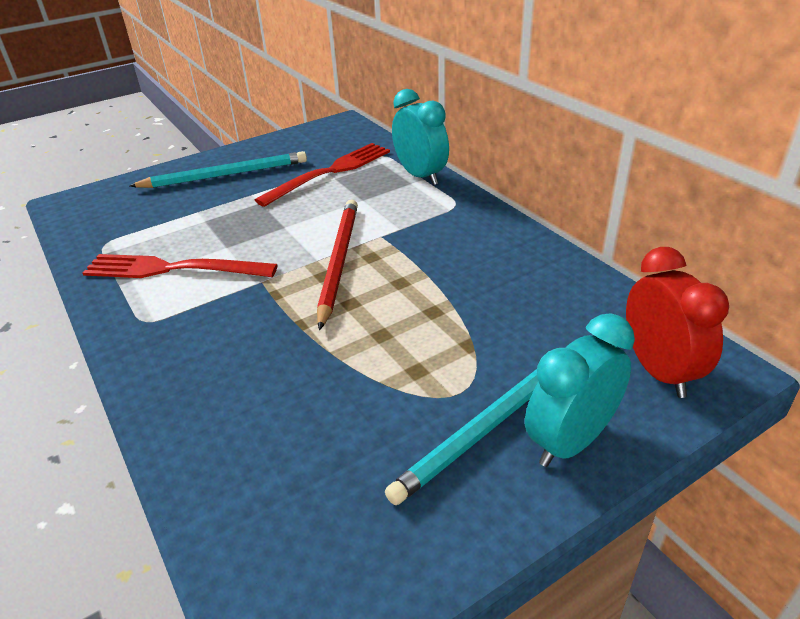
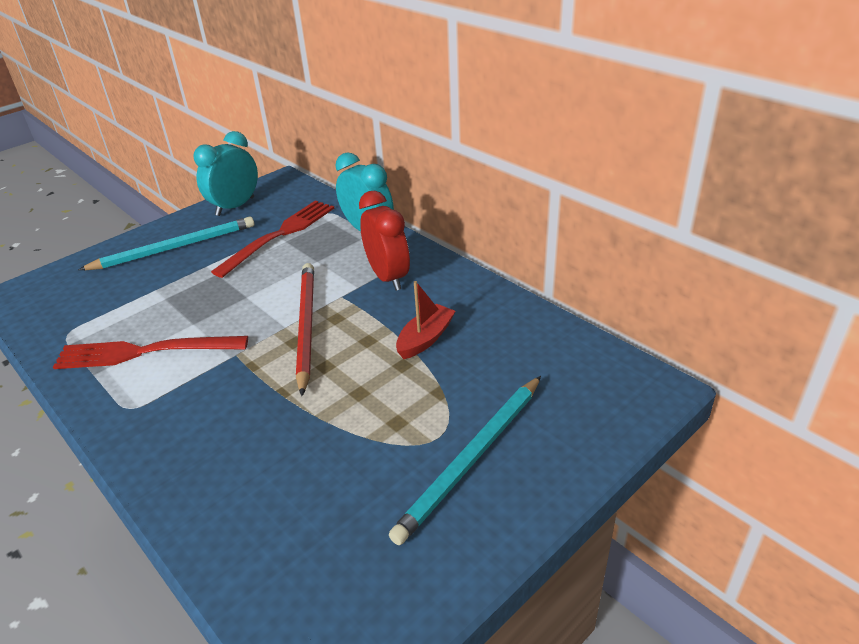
camera: 10 degrees left, 0 degrees up
turquoise clock [525,313,635,467] -> turquoise clock moved to [193,131,258,216]
red clock [626,247,729,398] -> red clock moved to [359,191,410,291]
none -> red boat [396,281,455,359]

